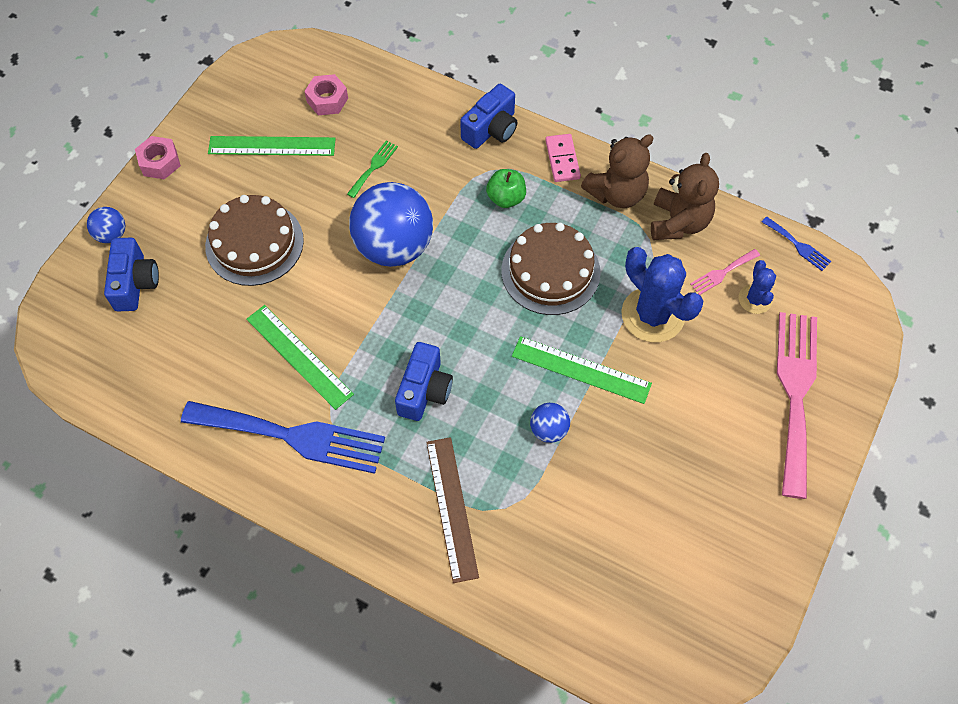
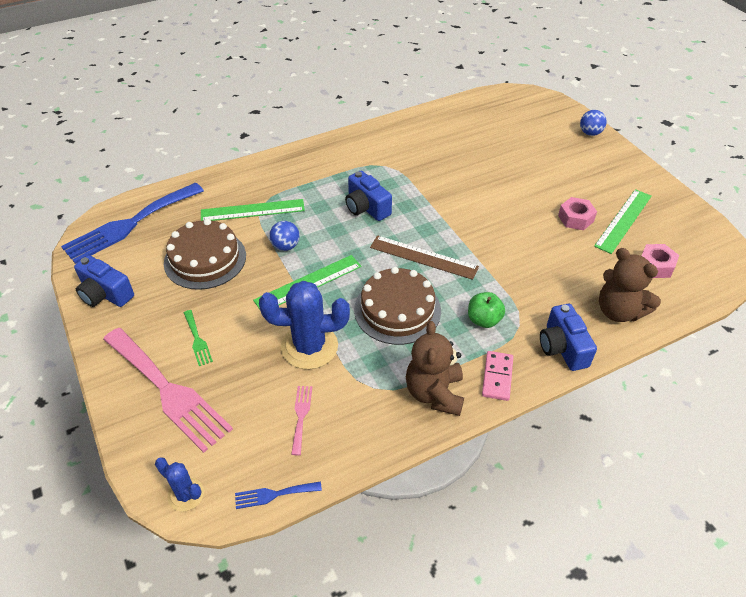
camera: 125 degrees right, 15 degrees down
blue camera [104,238,159,311] -> blue camera moved to [74,255,134,307]
pink nut [135,136,181,179] -> pink nut moved to [558,197,597,230]
blue fork [181,401,385,474] -> blue fork moved to [61,182,204,264]
brown cake [205,195,304,286] -> brown cake moved to [164,219,246,290]
green ruler [246,305,354,410] -> green ruler moved to [201,199,305,221]
green fork [347,140,398,198] -> green fork moved to [184,310,213,366]
blue ball [349,182,433,267] -> none
brown ruler [426,437,479,583] -> brown ruler moved to [370,235,479,280]
pink domino [545,134,581,182] -> pink domino turned 75 degrees clockwise [482,351,513,401]
brown teddy bear [651,153,719,240] -> brown teddy bear moved to [599,248,661,322]
blue cactus [739,260,776,314] -> blue cactus moved to [155,457,204,512]

